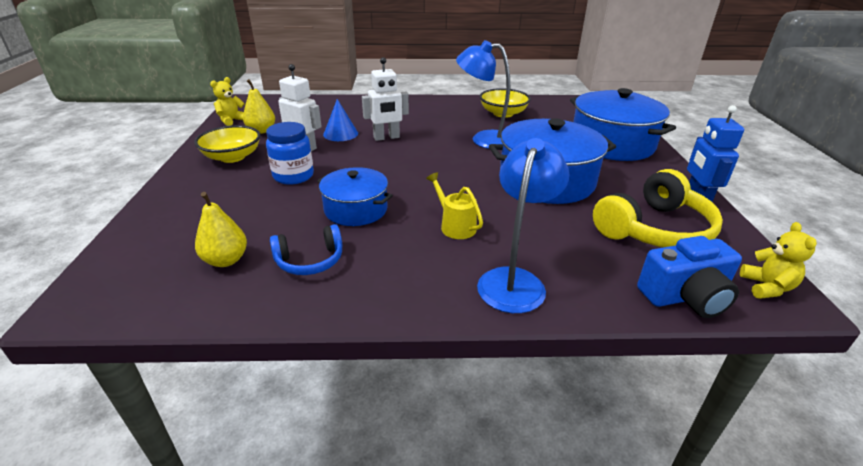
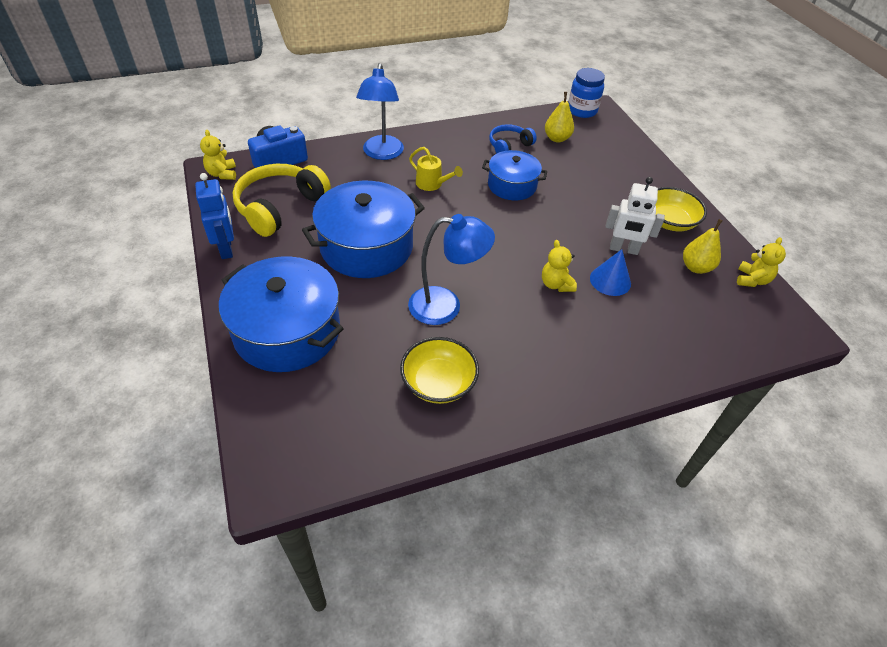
camera: 160 degrees right, 15 degrees up
blue jar [266,122,314,185] -> blue jar moved to [568,68,605,118]
white robot [362,57,409,141] -> yellow teddy bear [542,240,577,292]

